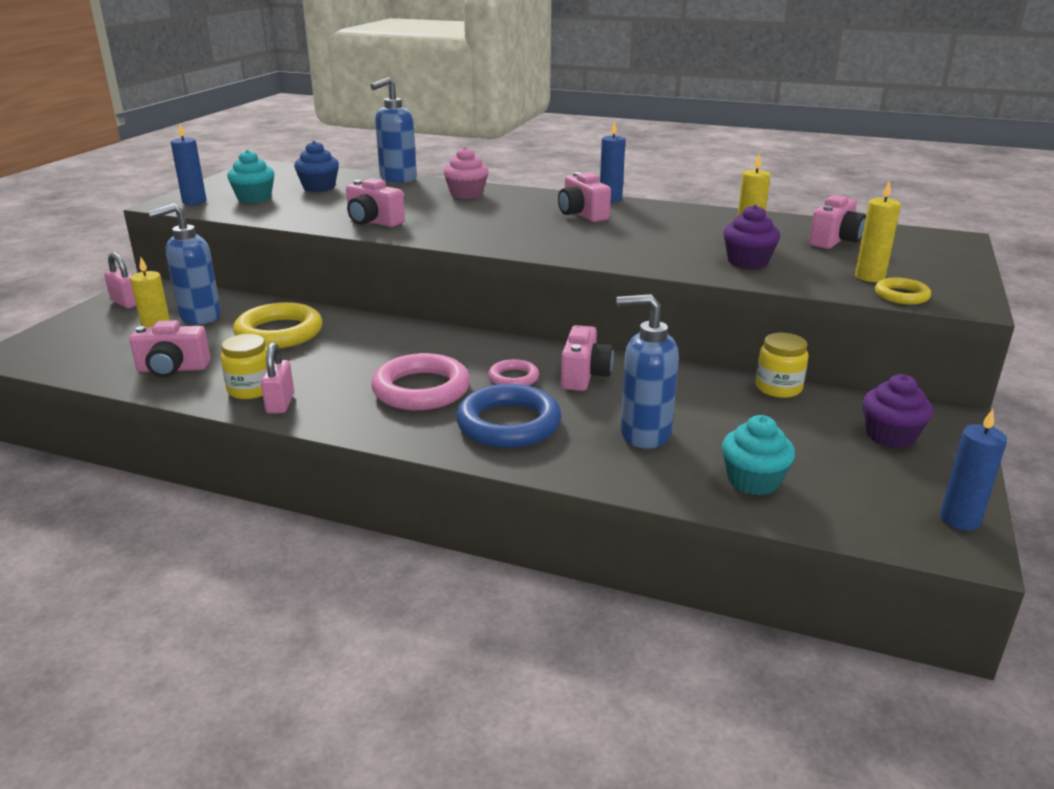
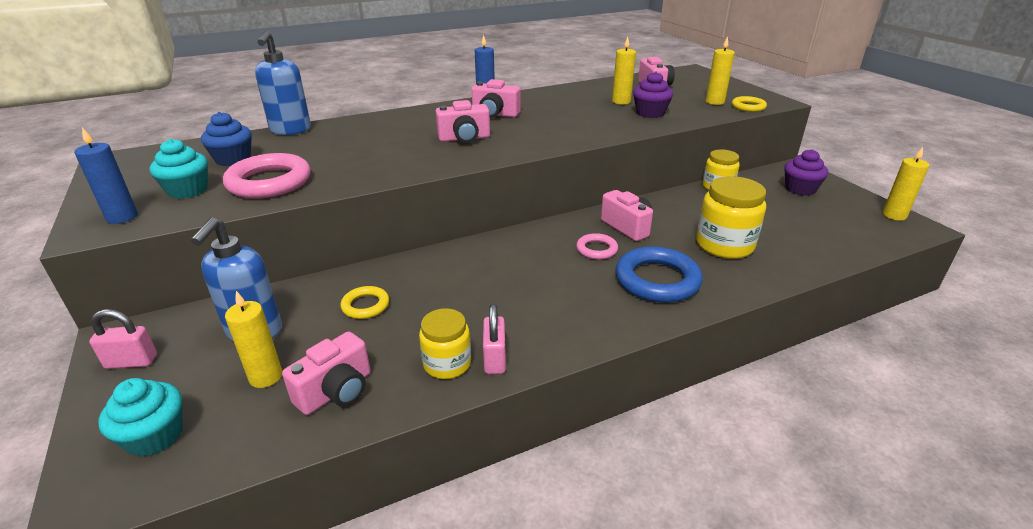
camera: 45 degrees left, 5 degrees up
yellow ring [233,302,323,348] -> yellow ring [340,286,389,319], size x0.53
pink padlock [261,342,294,414] -> pink padlock turned 45 degrees clockwise [483,304,506,374]
pink camera [346,178,405,227] -> pink camera moved to [436,100,490,143]
pink ring [371,353,470,410] -> pink ring moved to [223,153,311,198]
pink cupcake [444,147,488,199] -> none
blue soap dispenser [617,294,679,449] -> yellow jar [696,176,766,259]
turquoise cupcake [722,415,795,495] -> turquoise cupcake moved to [98,378,183,457]
blue candle [940,409,1007,531] -> yellow candle [882,147,929,221]

